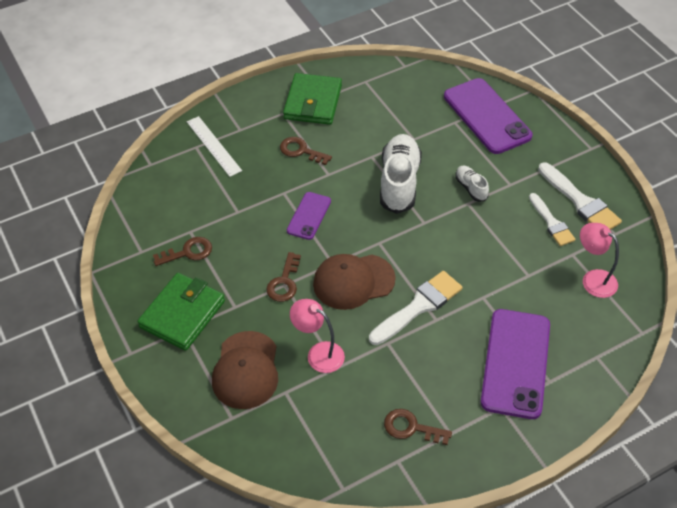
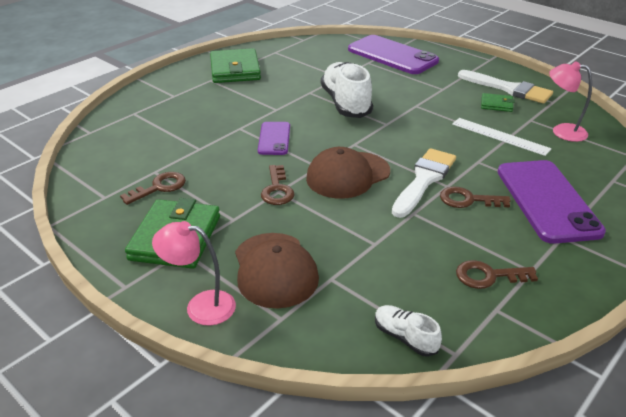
camera: 20 degrees left, 15 degrees down
white ruler [187,116,242,177] -> white ruler moved to [452,118,552,156]
brown key [280,137,332,165] -> brown key moved to [440,187,511,208]
pink lamp [290,299,345,373] -> pink lamp moved to [152,221,236,326]
white shoe [455,166,489,202] -> white shoe moved to [375,305,442,357]
white brush [529,193,575,246] -> green wallet [481,93,514,112]

